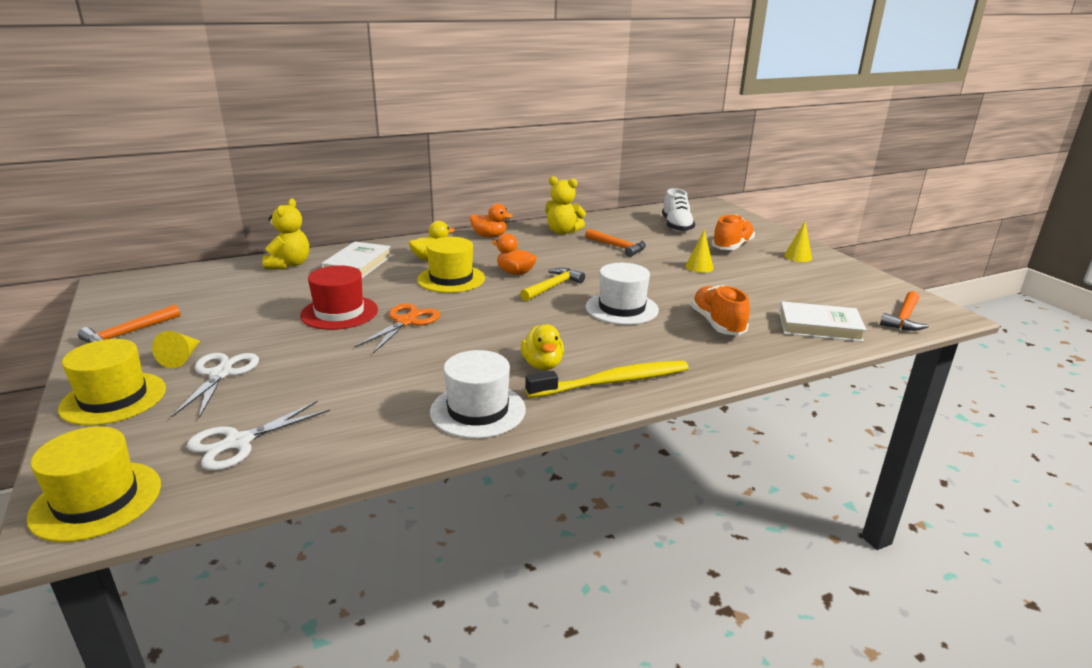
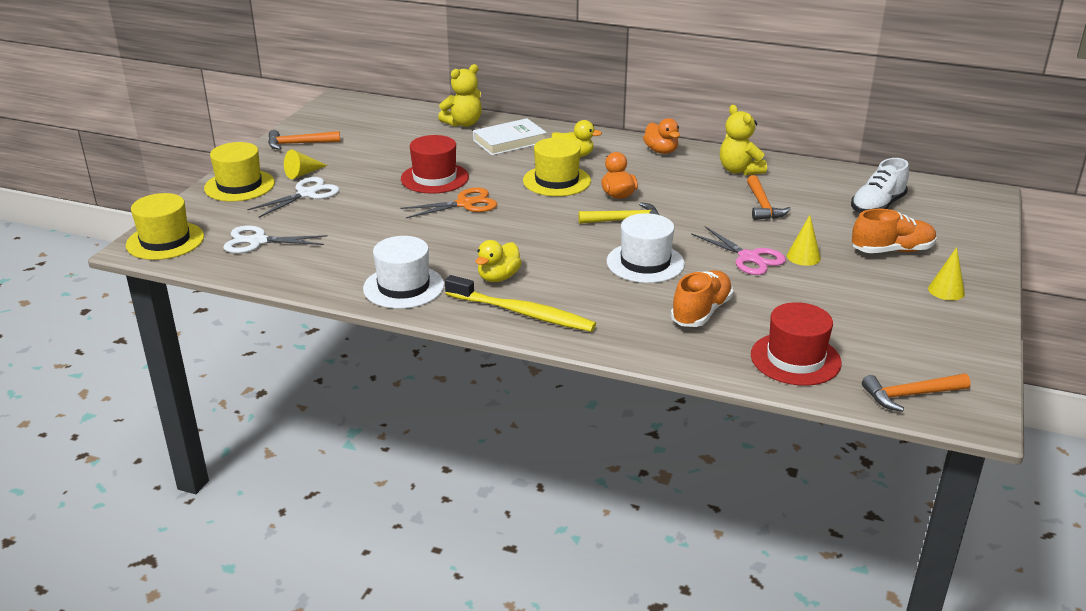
camera: 45 degrees right, 5 degrees up
white book [779,301,867,342] -> red hat [751,302,842,386]
none -> pink scissors [691,226,786,275]

